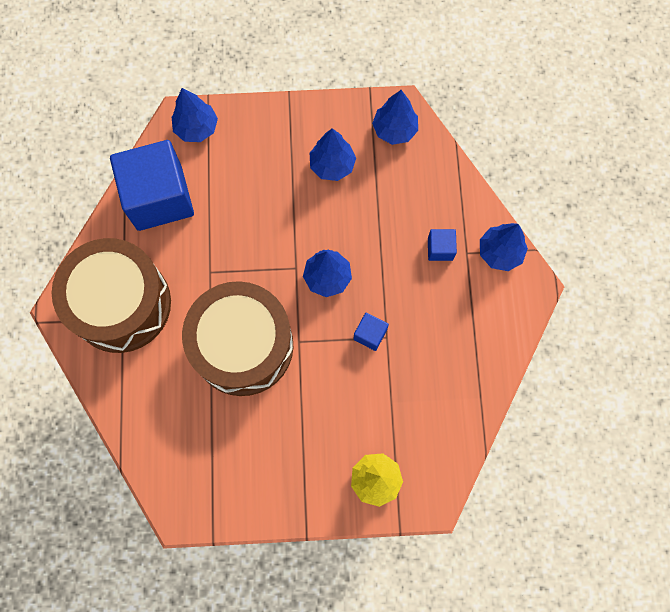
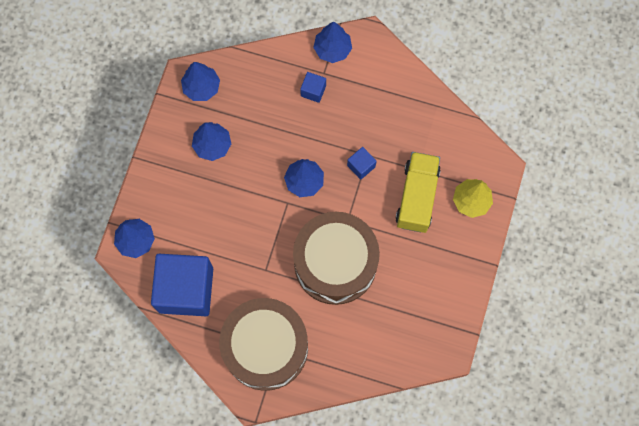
camera: 70 degrees left, 0 degrees up
none -> yellow truck [396,152,440,233]

